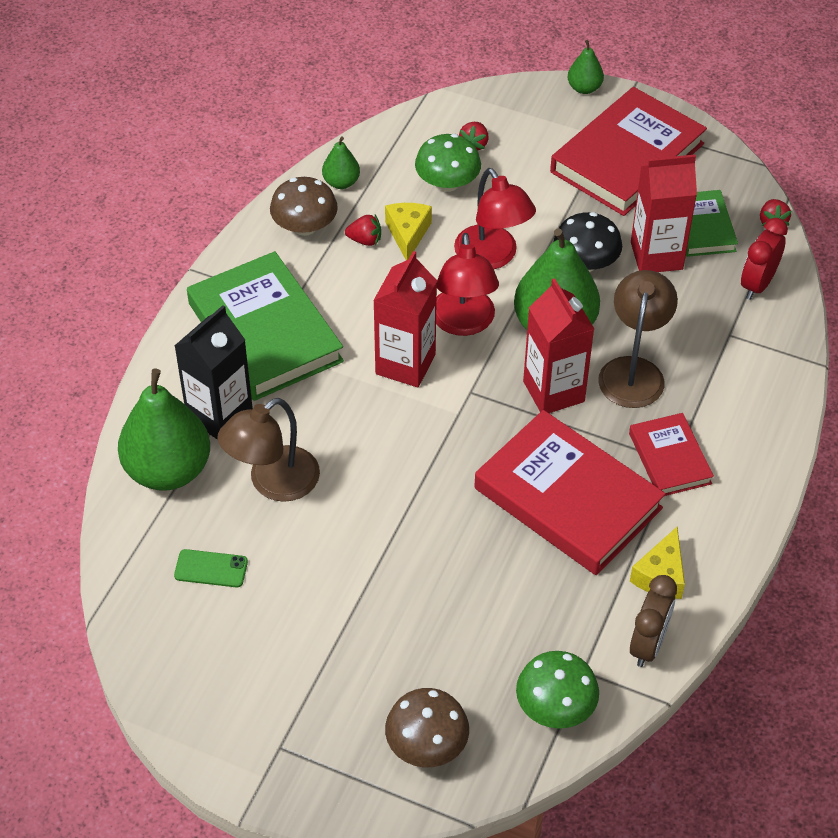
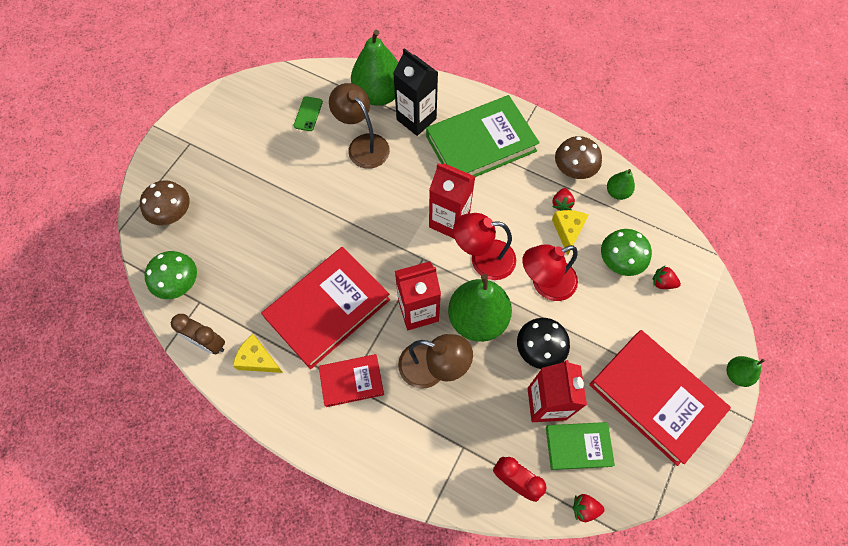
camera: 95 degrees right, 15 degrees up
yellow cheese [385,203,432,260] -> yellow cheese turned 90 degrees counterclockwise [552,210,588,255]

